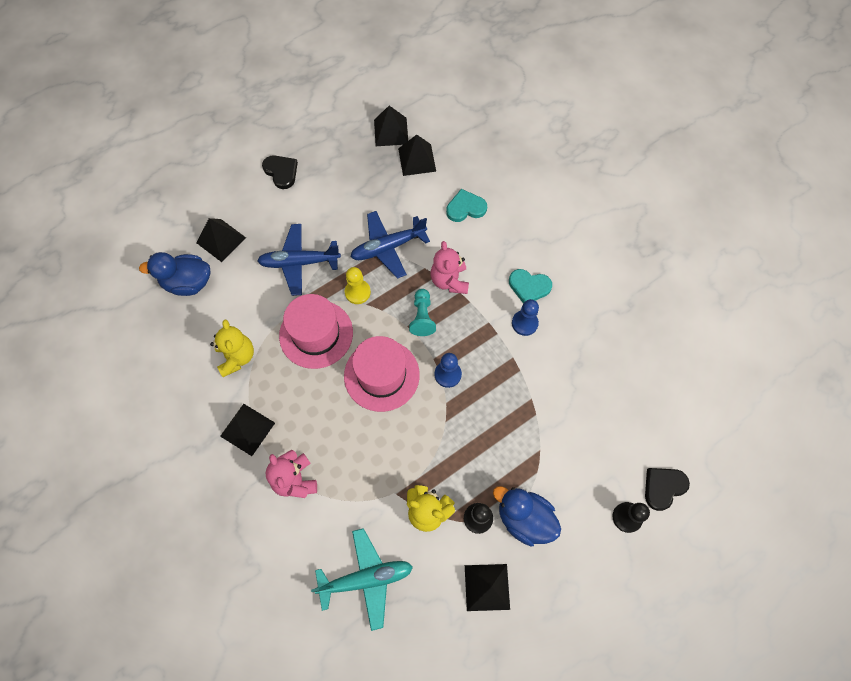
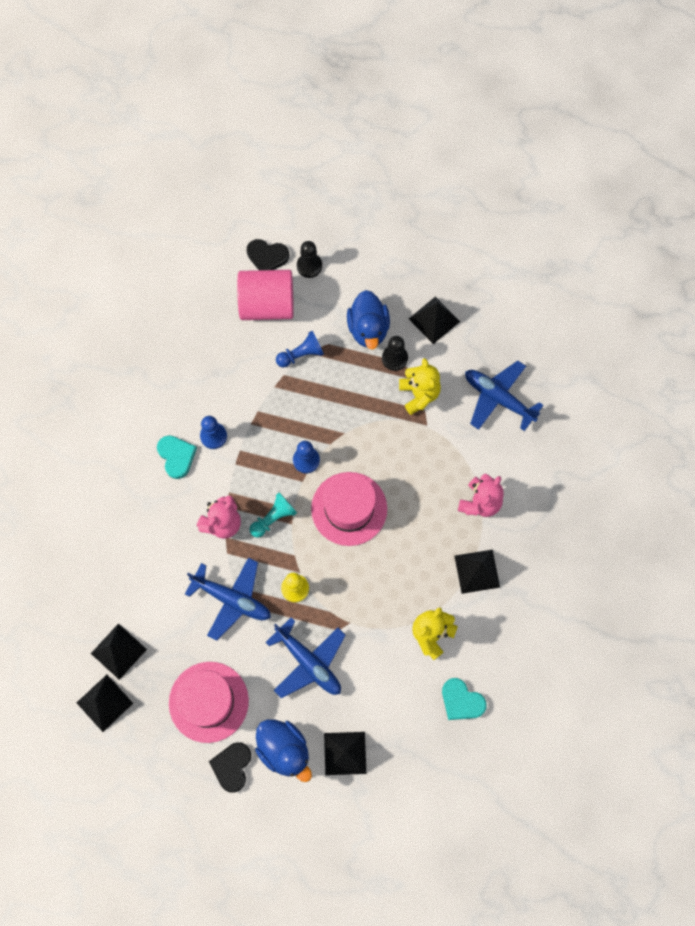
camera: 130 degrees left, 5 degrees up
blue duck [139,252,211,296] -> blue duck moved to [255,719,312,782]
pink hat [279,294,353,369] -> pink hat moved to [169,662,249,743]
turquoise plane [311,528,413,631] -> blue plane [465,361,543,431]
turquoise heart [446,189,487,222] -> turquoise heart moved to [442,678,487,720]
none -> pink cylinder [237,270,294,320]
none -> blue pawn [276,330,324,368]

